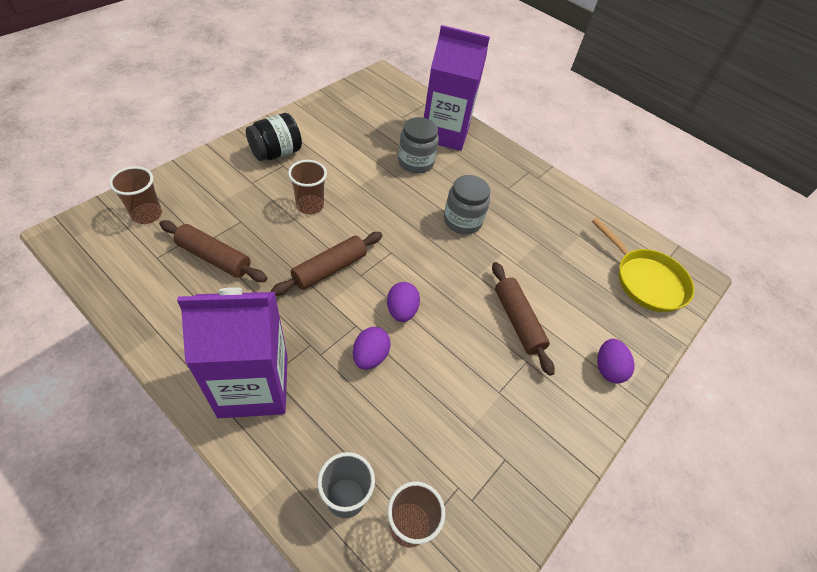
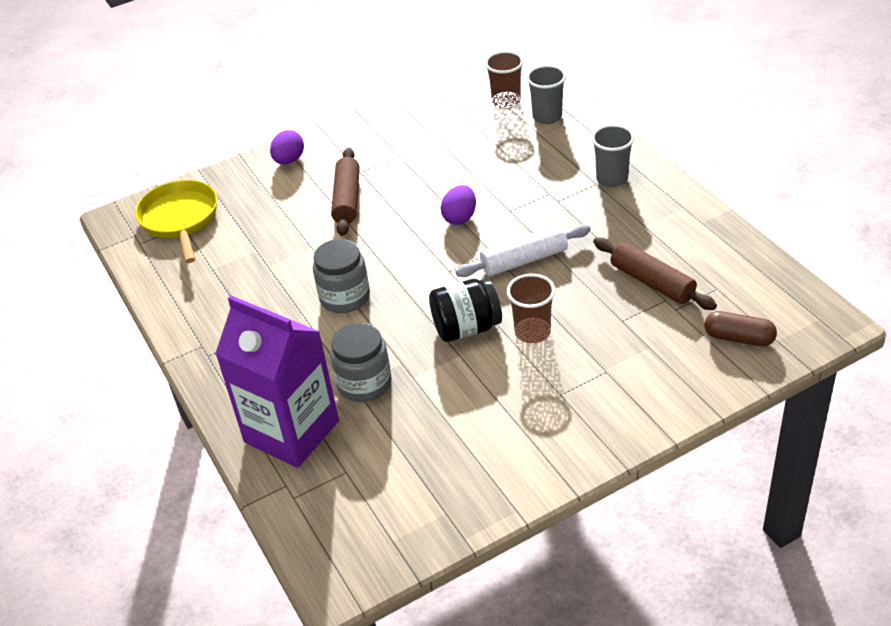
camera: 150 degrees left, 10 degrees down
brown cup [109,166,162,224] -> brown capsule [704,311,777,346]
purple carton [177,287,288,418] -> grey cup [591,125,634,187]
black jar [246,113,302,161] -> black jar moved to [429,278,502,342]
brown rolling pin [271,232,383,296] -> white rolling pin [455,224,591,277]
purple egg [353,327,391,370] -> none

